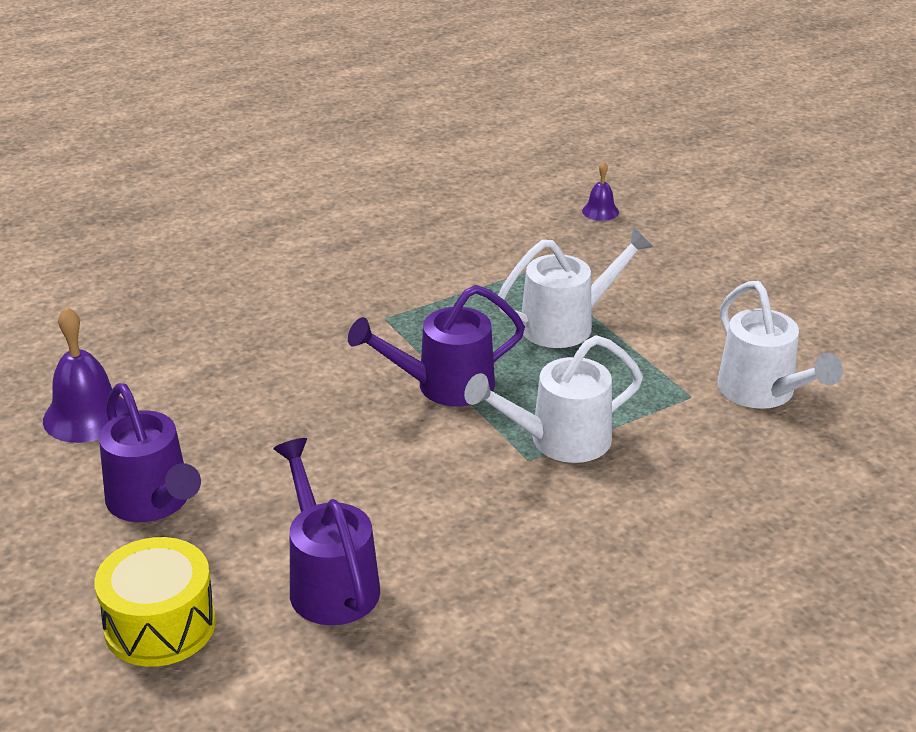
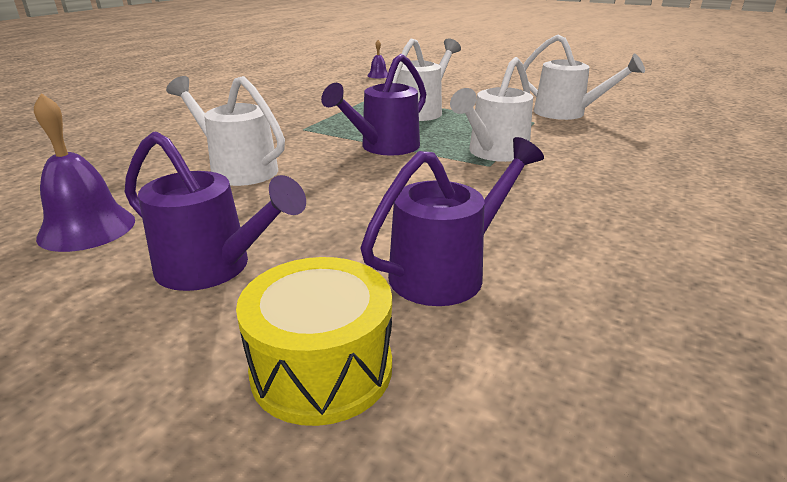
camera: 30 degrees left, 5 degrees down
purple watering can [273,438,380,625] -> purple watering can turned 105 degrees clockwise [361,137,544,306]
none -> white watering can [166,76,285,186]

